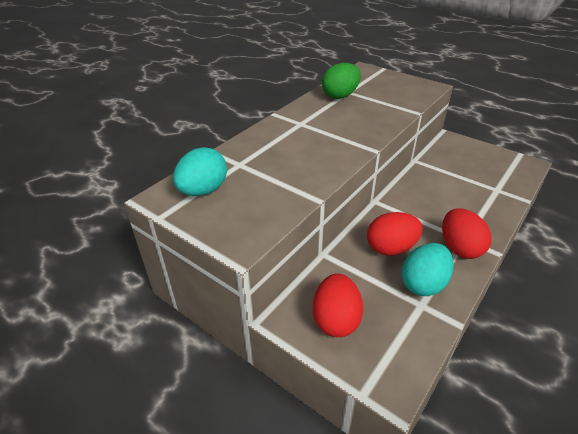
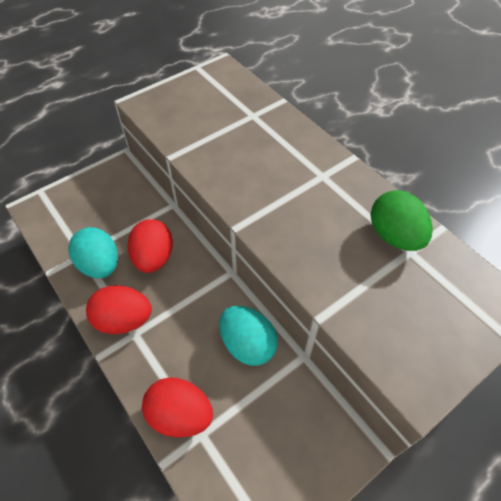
camera: 105 degrees right, 15 degrees up
turquoise egg [173,147,227,196] -> turquoise egg moved to [219,306,278,366]
red egg [313,273,363,337] -> red egg moved to [142,377,213,437]

